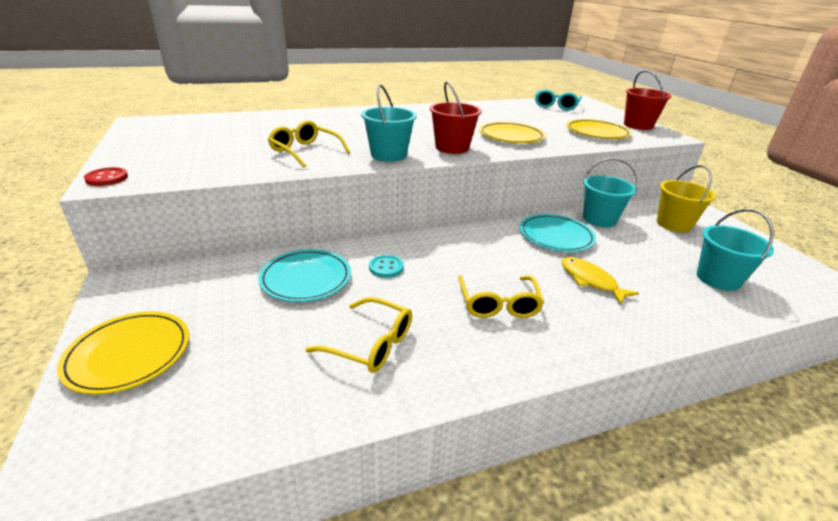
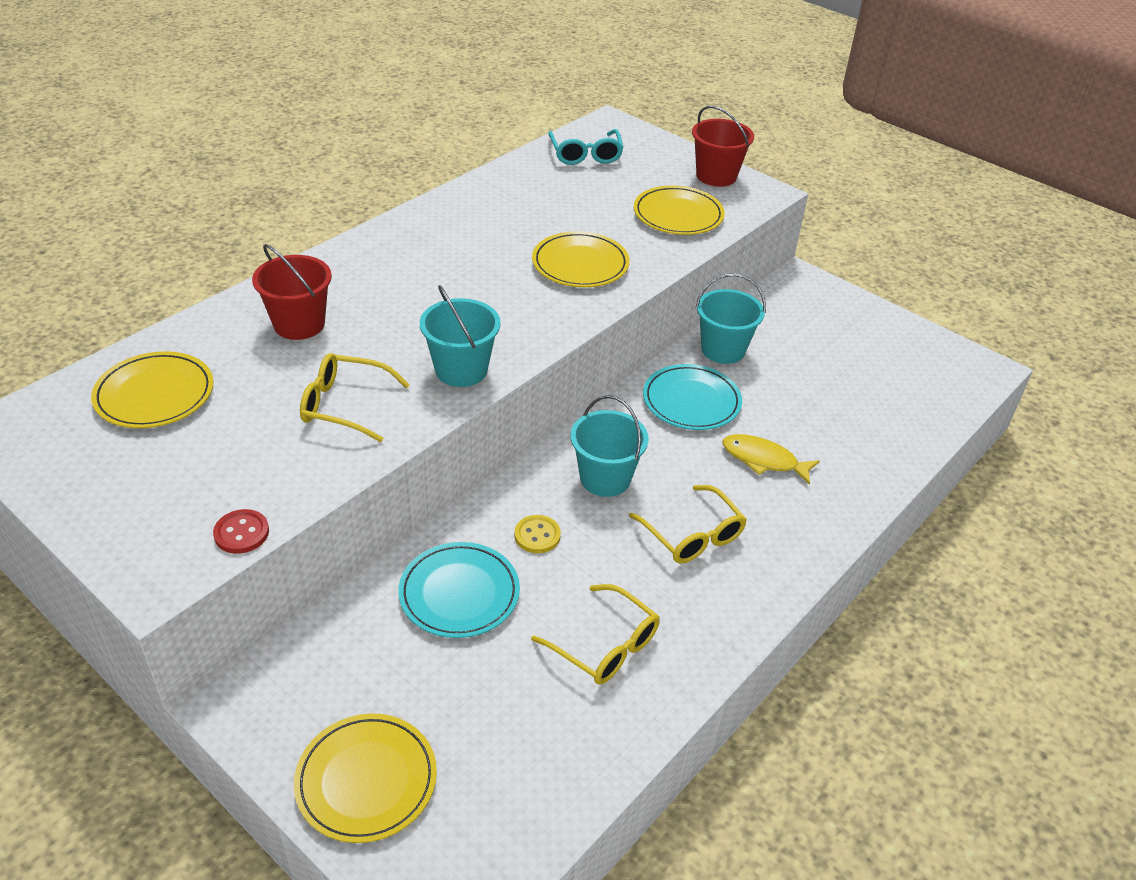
camera: 30 degrees left, 10 degrees up
red button [84,167,128,186] -> red button moved to [213,509,269,554]
yellow glasses [305,297,412,373] -> yellow glasses turned 45 degrees clockwise [531,584,660,685]
turquoise button [369,255,404,278] -> yellow button [514,515,561,553]
red bucket [430,81,482,154] -> red bucket moved to [252,244,332,340]
yellow bucket [657,165,716,232] -> none
turquoise bucket [697,209,774,291] -> turquoise bucket moved to [571,395,649,497]
none -> yellow plate [91,351,214,428]

